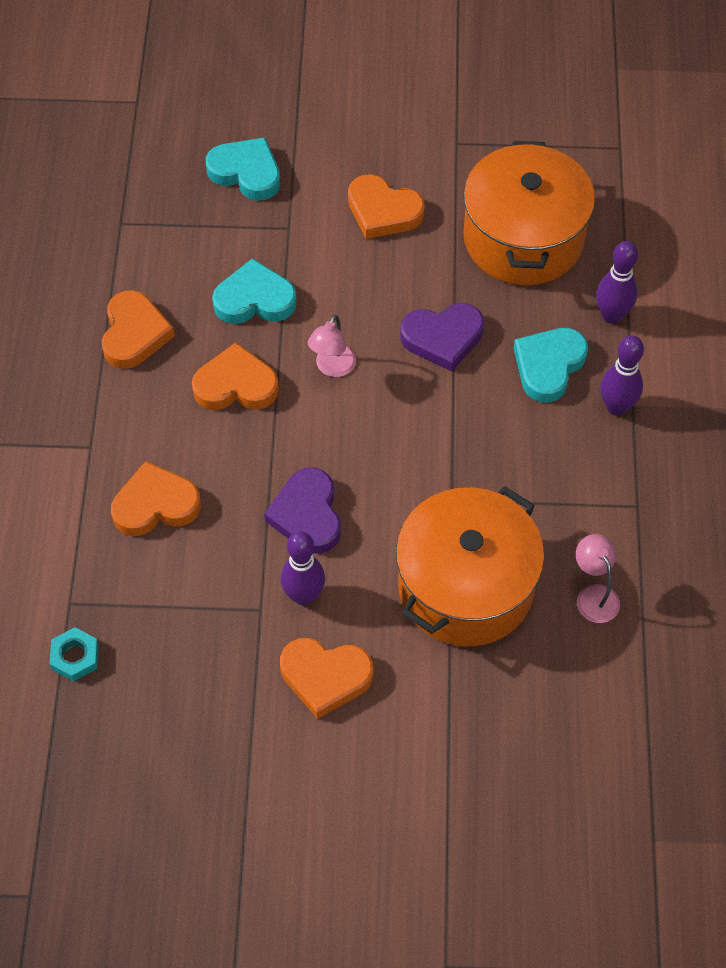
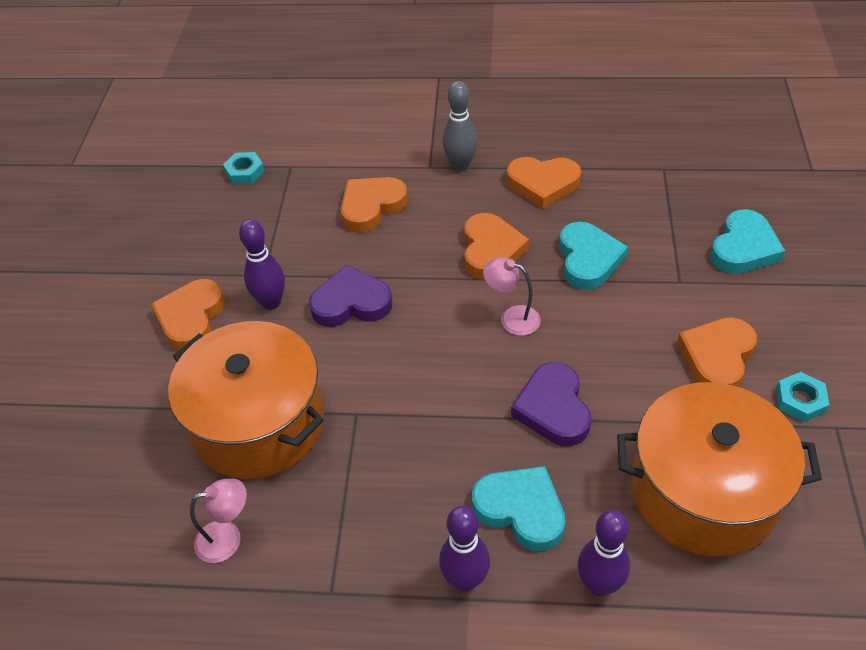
camera: 95 degrees right, 10 degrees down
orange heart [111,461,201,536] -> orange heart turned 120 degrees counterclockwise [341,177,408,233]
none -> grey bowling pin [443,81,478,171]
none -> turquoise nut [776,372,829,422]

